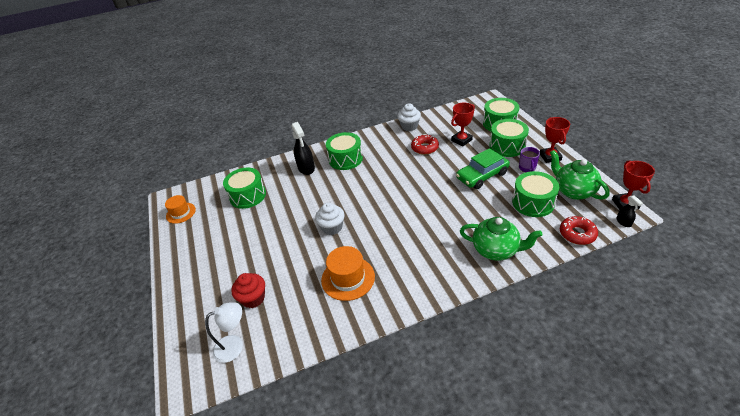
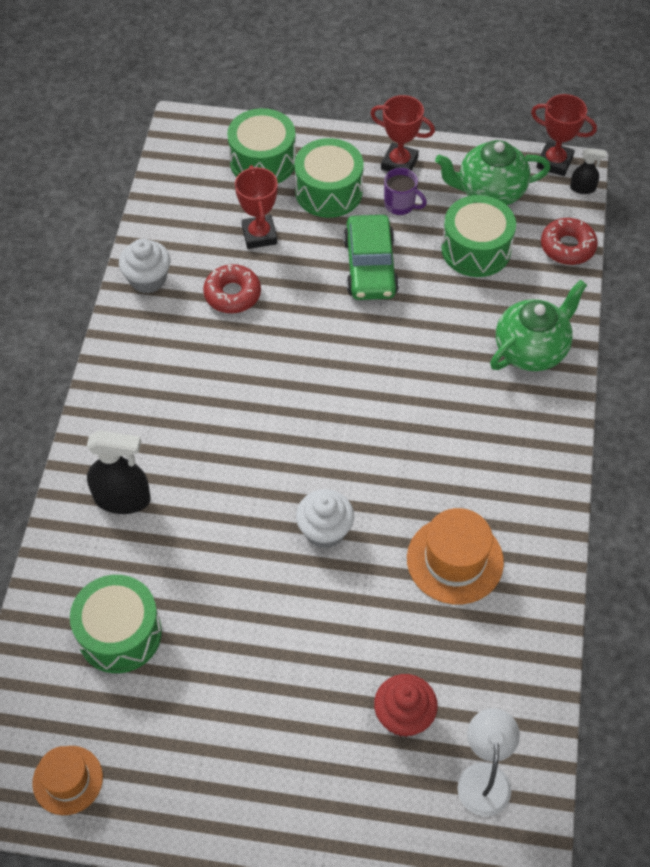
camera: 65 degrees left, 15 degrees up
green drum [326,132,363,170] -> none

